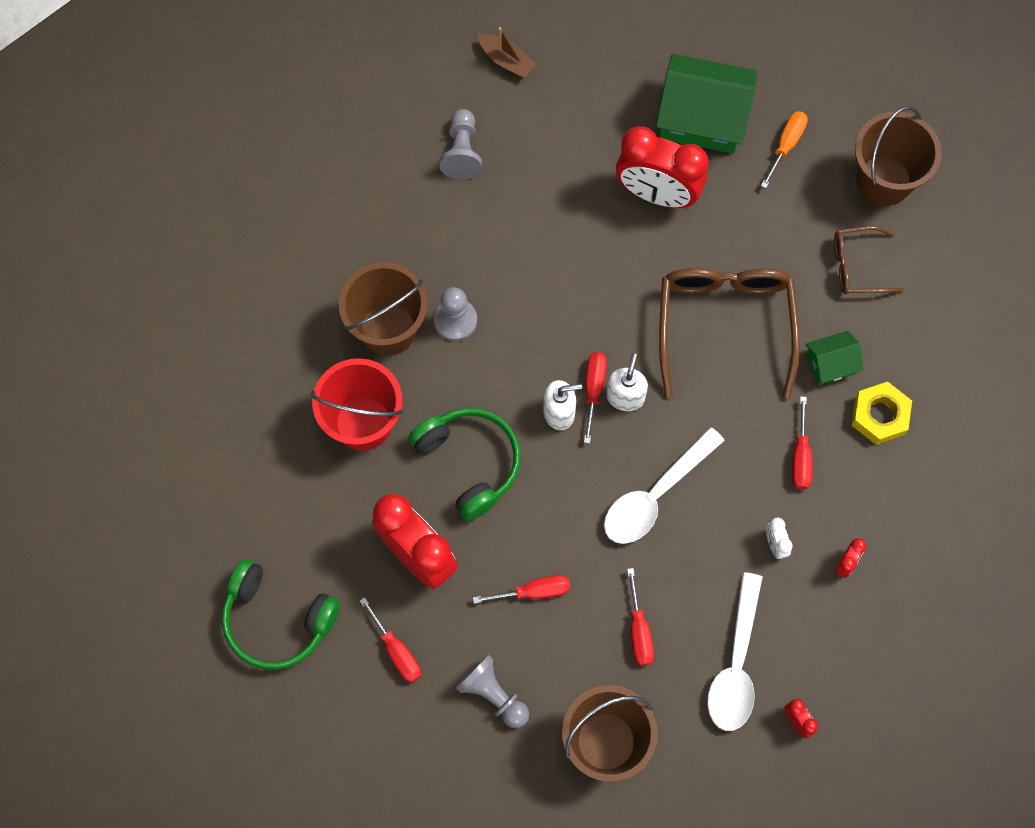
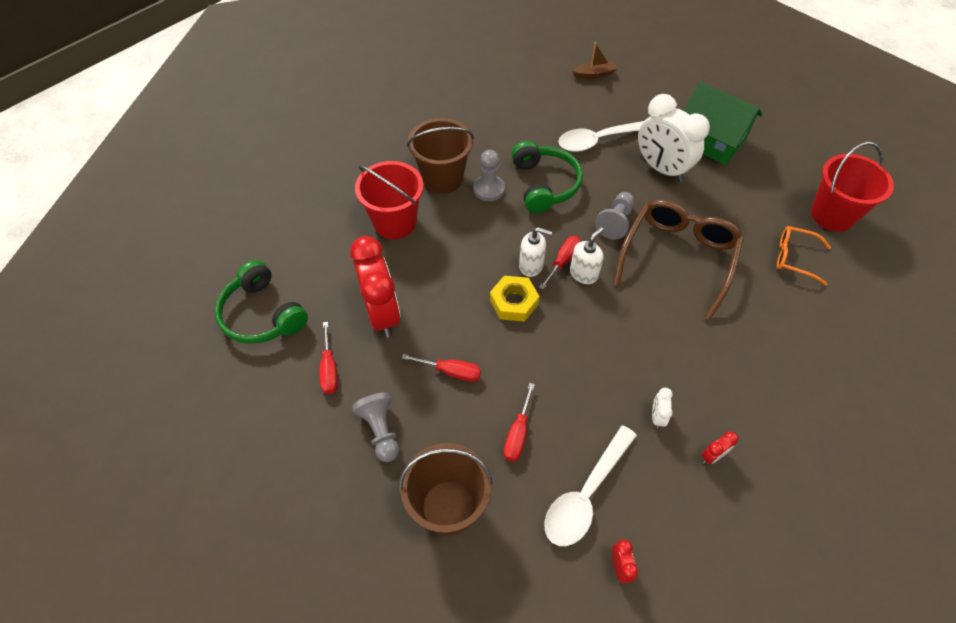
camera: 25 degrees right, 15 degrees down
green headphones [408,407,521,521] -> green headphones moved to [511,141,583,213]
grey pawn [439,109,482,179] -> grey pawn moved to [595,192,634,239]
brown boat [478,27,536,78] -> brown boat turned 75 degrees counterclockwise [573,42,617,79]
white spoon [604,427,725,544] -> white spoon moved to [558,121,644,152]
red clock [616,126,709,208] -> white clock [638,94,710,182]
orange screwdriver [761,111,808,188] -> none
red screwdriver [792,397,813,489] -> none
green house [806,331,864,385] -> none
brown glasses [834,226,904,294] -> orange glasses [777,226,831,285]
yellow nut [852,382,912,445] -> yellow nut moved to [490,276,540,322]
brown bucket [855,106,942,206] -> red bucket [811,142,894,232]

